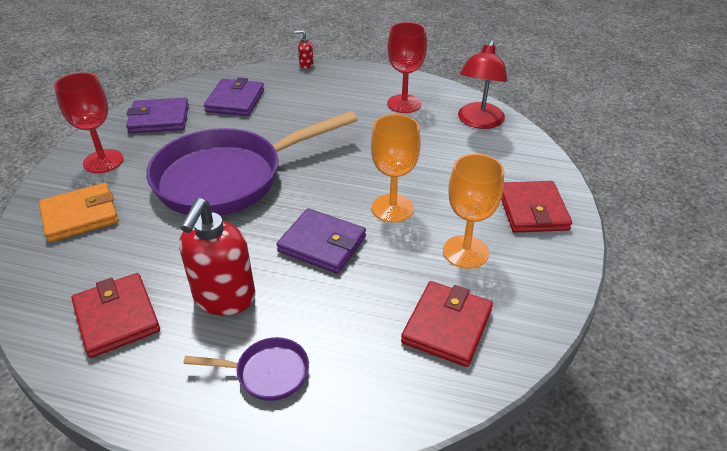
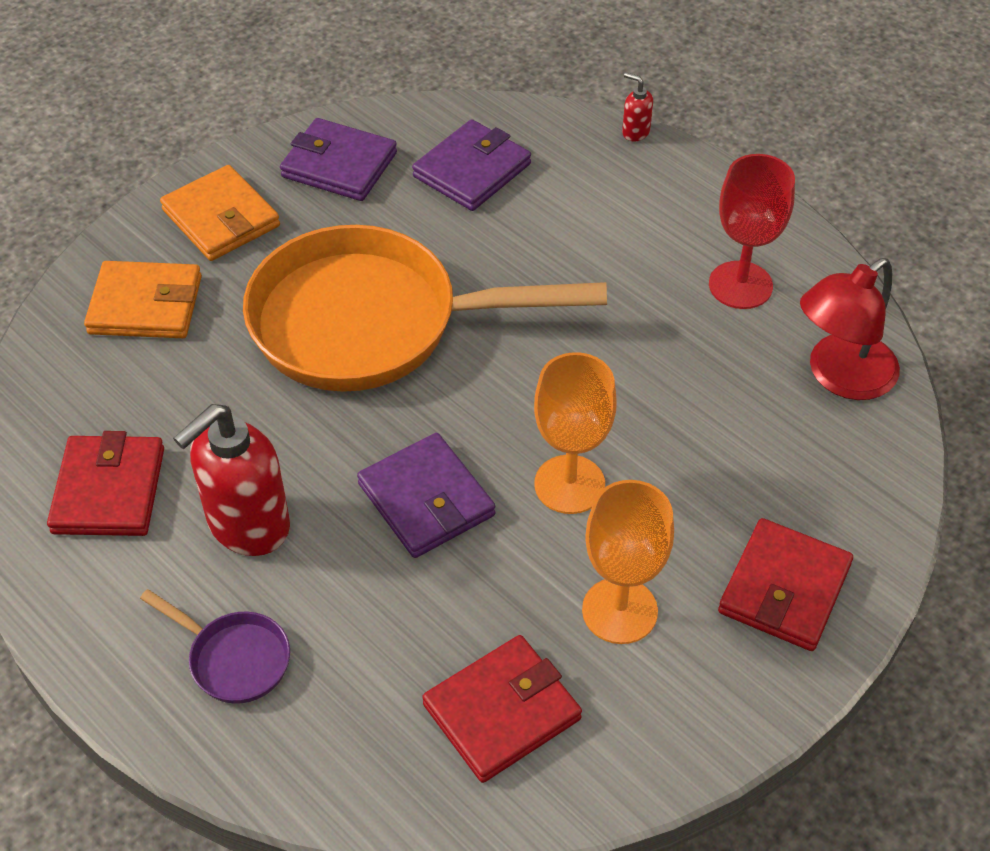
camera: 30 degrees right, 10 degrees up
red goblet [54,73,124,173] -> orange wallet [160,165,280,261]
purple pan [146,111,358,216] -> orange pan [243,225,607,392]

